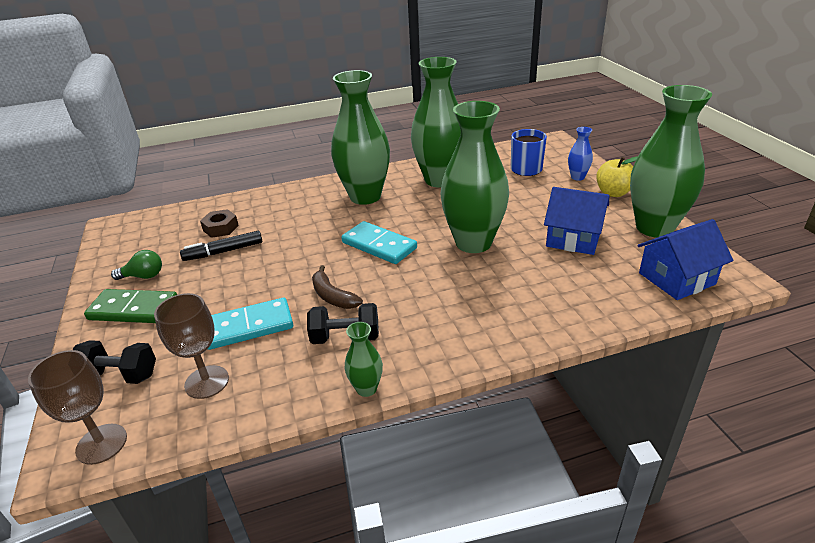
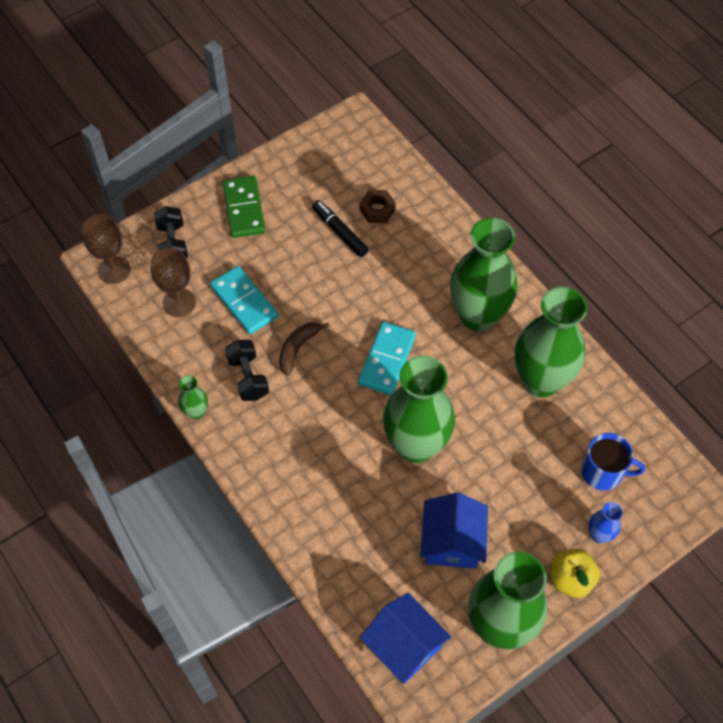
camera: 70 degrees right, 25 degrees up
green light bulb [111,250,162,280] -> none

